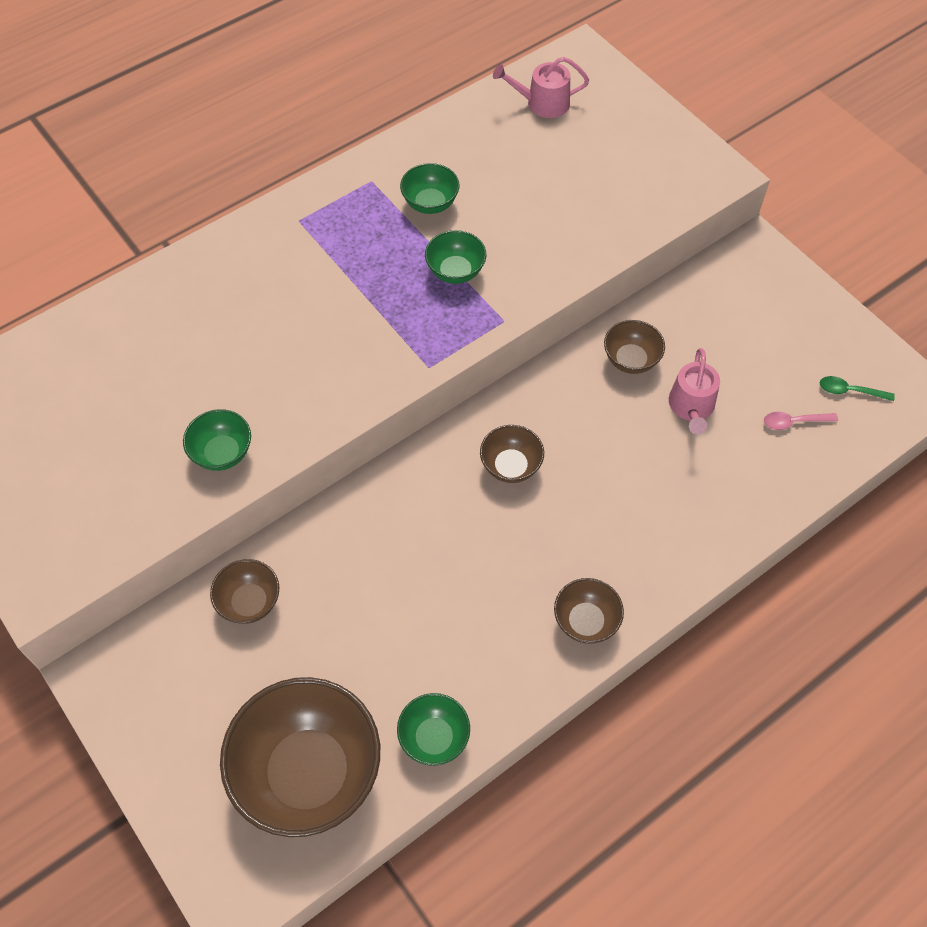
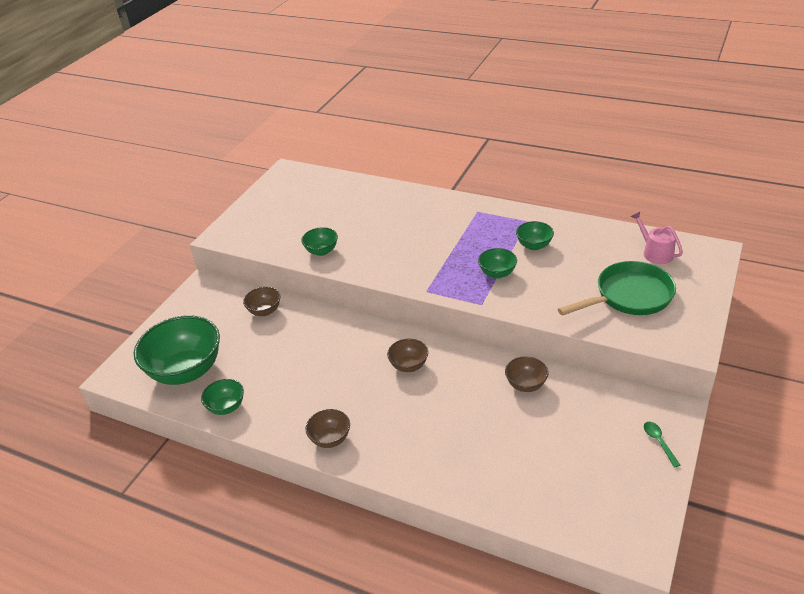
camera: 65 degrees right, 20 degrees down
brown bowl [220,677,380,837] -> green bowl [134,315,220,385]
pink watering can [669,348,720,434] -> none
pink spoon [764,412,838,430] -> none
green spoon [819,376,895,401] -> green spoon moved to [644,422,680,468]
none -> green pan [558,261,676,316]

